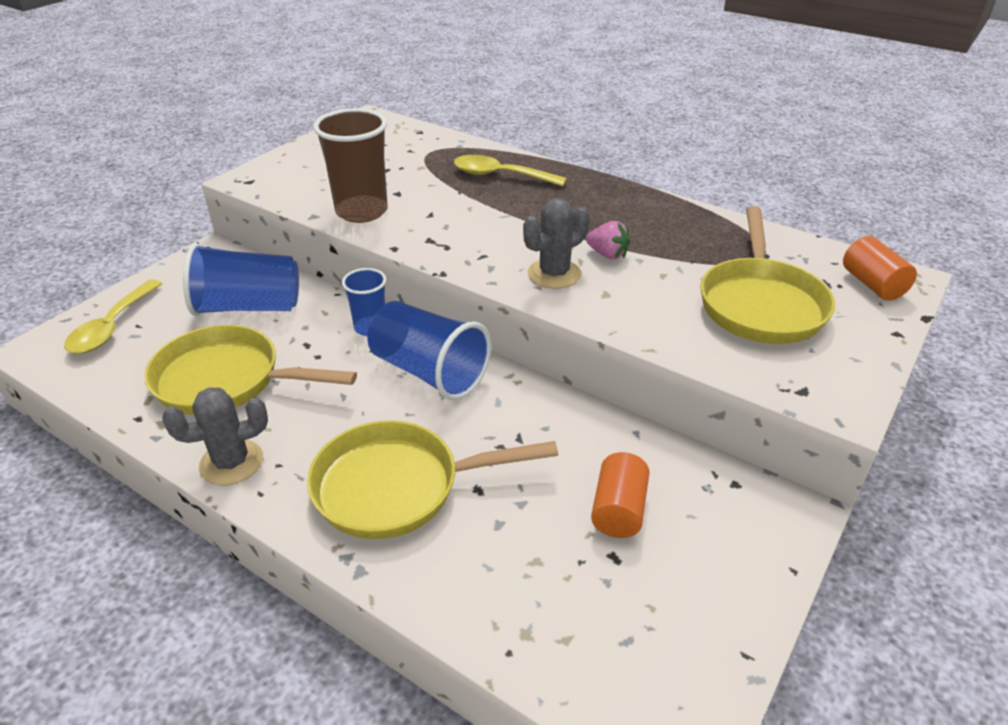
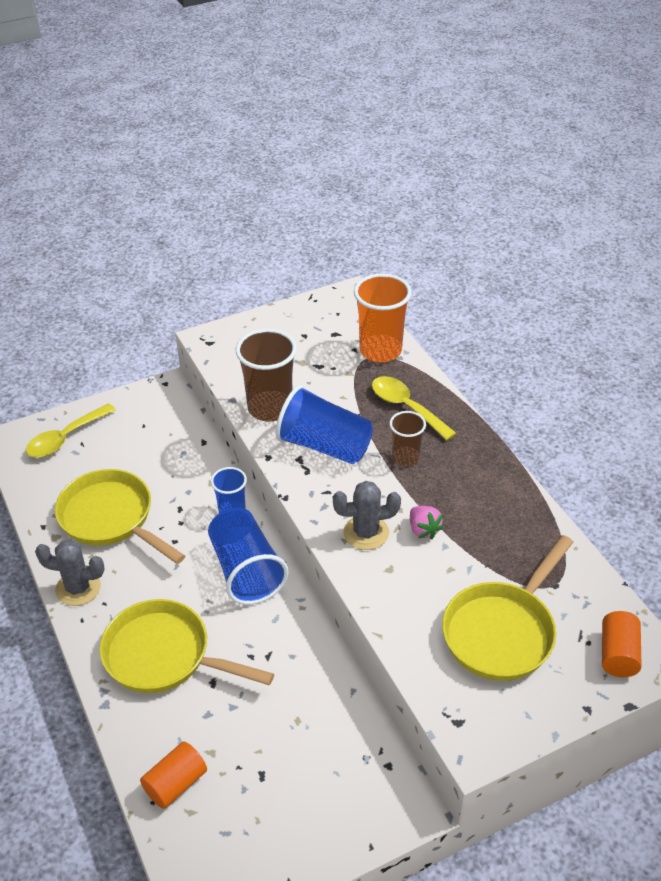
camera: 30 degrees right, 5 degrees up
blue cup [183,243,299,316] -> blue cup moved to [276,385,373,464]
orange cylinder [591,452,650,538] -> orange cylinder moved to [140,741,207,809]
none -> orange cup [354,273,412,362]
none -> brown cup [389,411,426,466]

